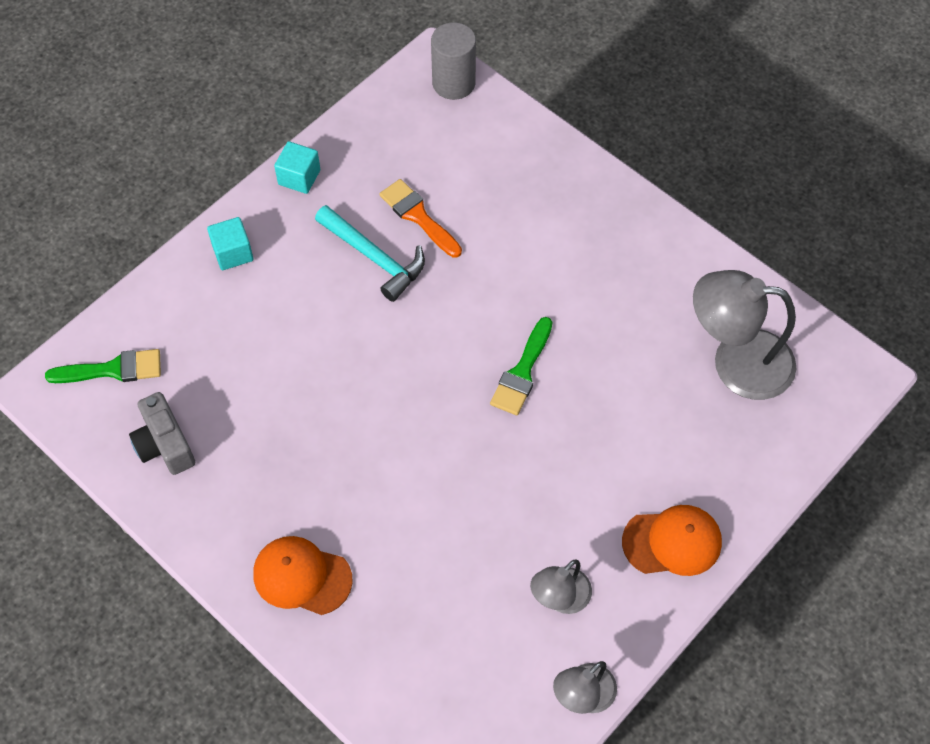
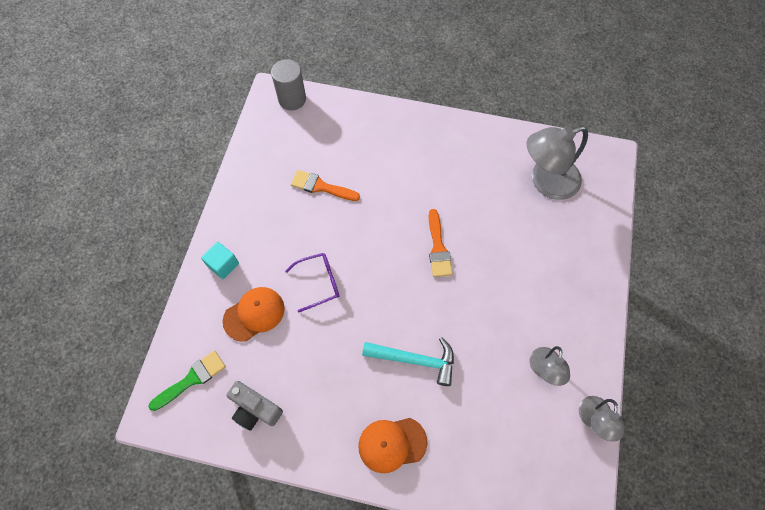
camera: 30 degrees left, 5 degrees up
turquoise cube [274,141,320,194] -> none
turquoise hammer [315,205,425,302] -> turquoise hammer moved to [362,337,454,386]
green brush [490,317,552,415] -> orange brush [429,209,453,277]
orange cap [622,505,722,576] -> orange cap moved to [223,287,284,342]
none -> purple glasses [285,253,339,312]

